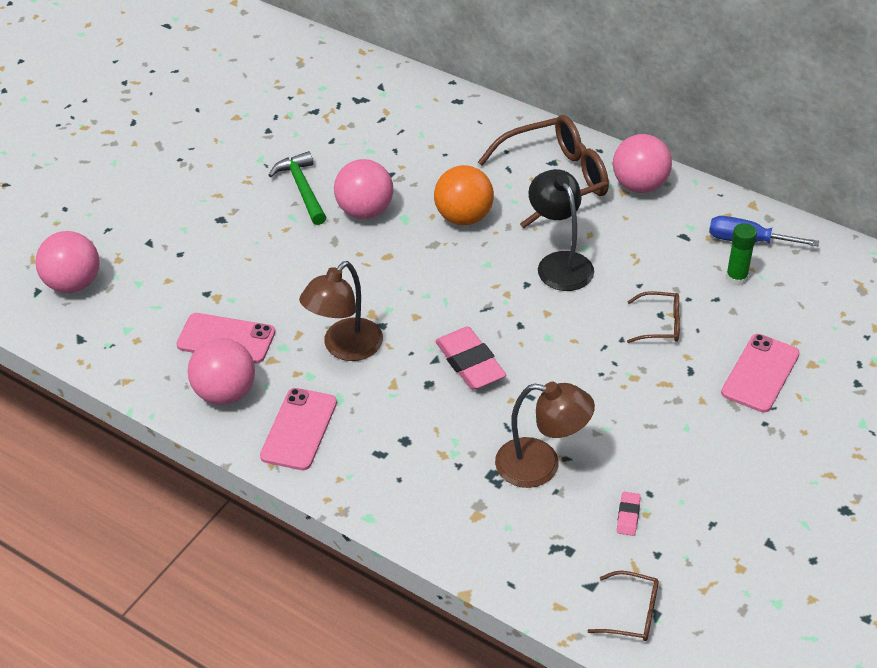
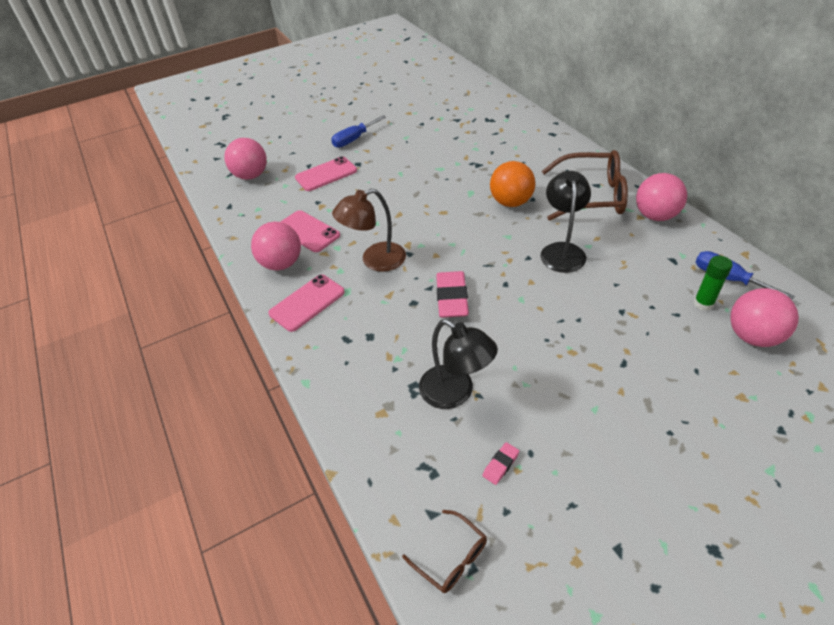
camera: 30 degrees right, 0 degrees up
green hammer [269,151,326,225] -> none
pink ball [334,159,393,219] -> pink ball moved to [730,288,799,347]
brown lamp [495,382,595,488] -> black lamp [419,319,498,409]
brown glasses [627,291,680,343] -> none
pink phone [721,334,800,413] -> pink phone moved to [295,156,357,191]
none -> blue screwdriver [331,115,386,148]

